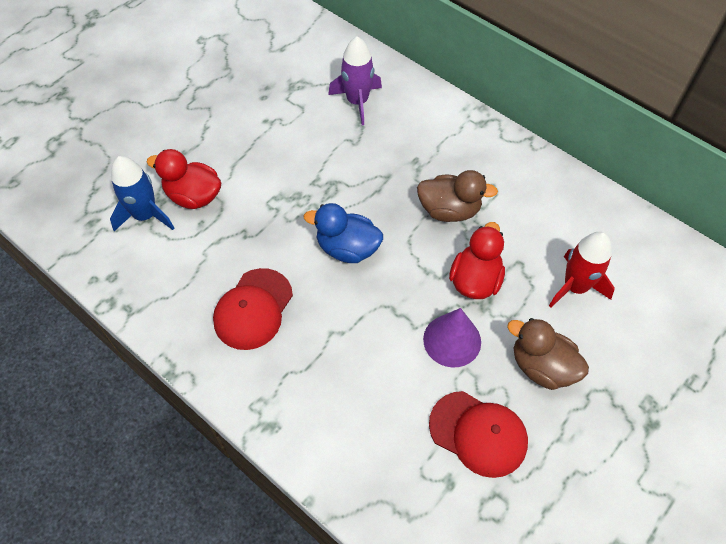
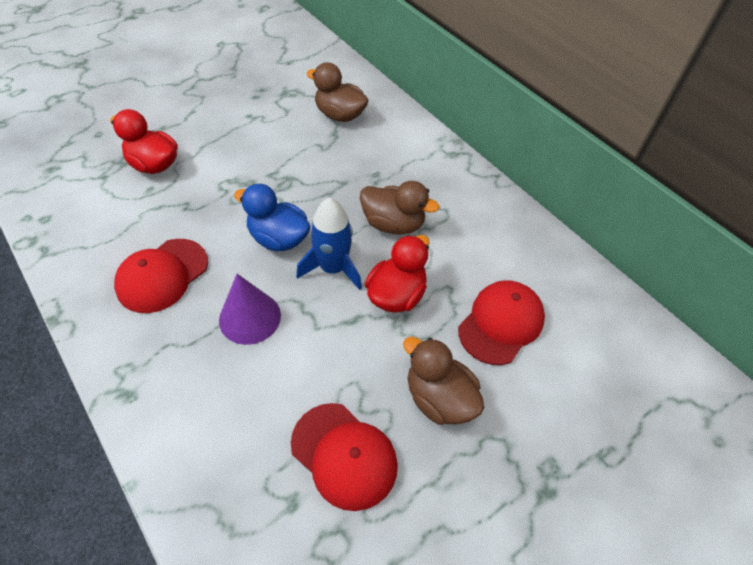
camera: 10 degrees right, 5 degrees down
blue rocket [110,156,174,231] -> blue rocket moved to [296,198,362,290]
purple rocket [328,37,382,125] -> brown duck [306,62,369,122]
purple cone [423,308,481,367] -> purple cone moved to [219,274,281,345]
red rocket [549,232,615,308] -> red cap [458,280,545,365]

